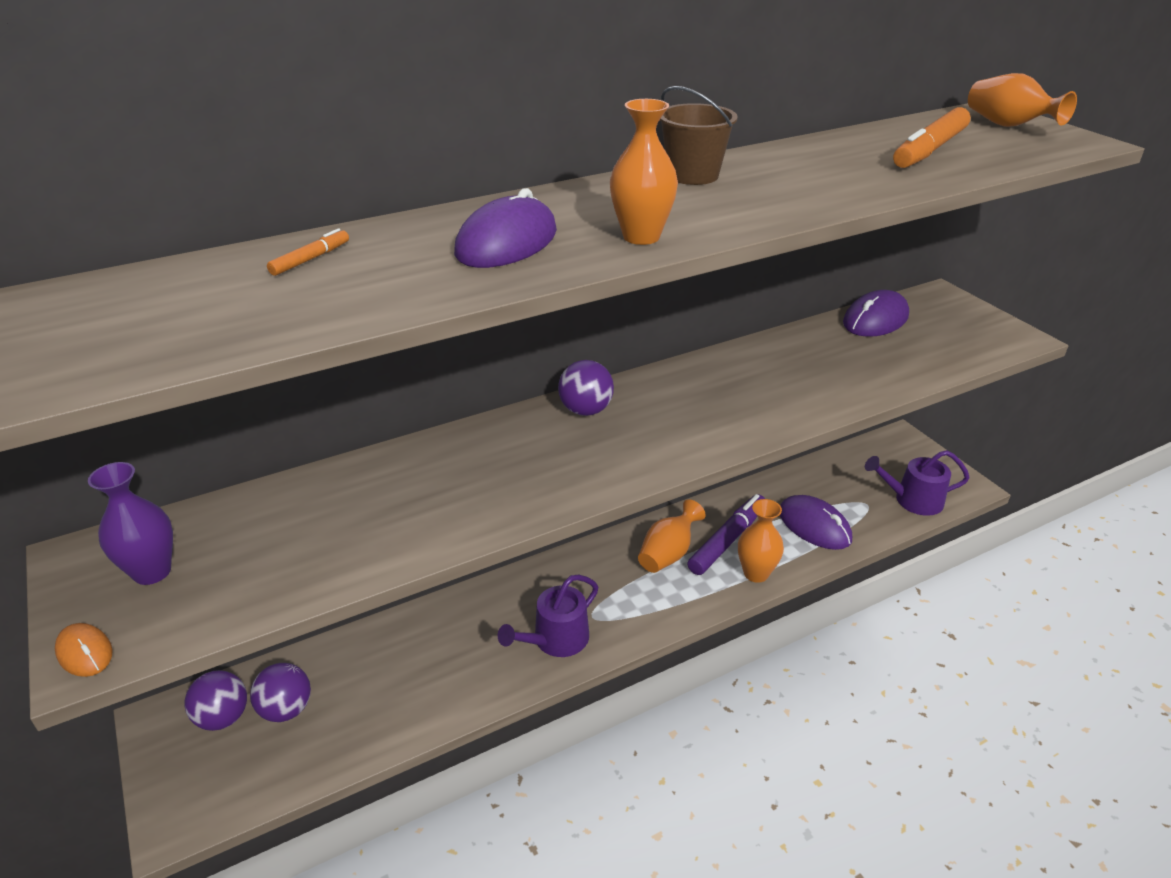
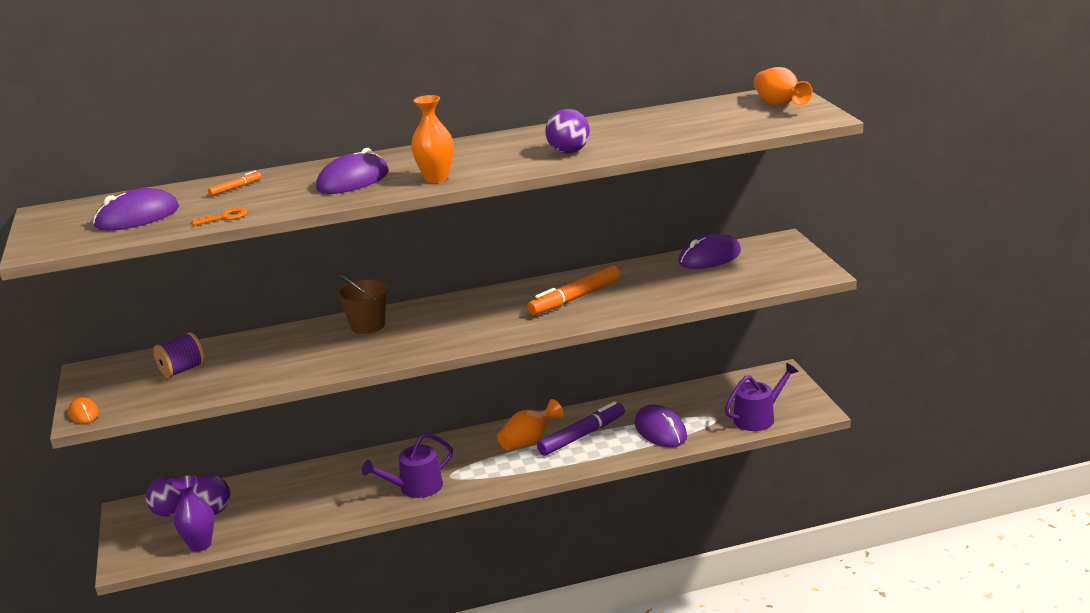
camera: 15 degrees right, 10 degrees down
purple vase [88,462,173,585] -> purple vase moved to [172,475,214,552]
purple ball [558,360,614,416] -> purple ball moved to [545,109,590,154]
brown bucket [660,86,738,185] -> brown bucket moved to [336,274,388,334]
orange vase [738,499,784,583] -> none
purple watering can [865,450,970,516] -> purple watering can turned 135 degrees clockwise [725,363,799,431]
orange marker [893,107,971,168] -> orange marker moved to [527,265,620,315]
none -> purple mouse [93,188,179,231]
none -> purple spool [153,332,205,378]
none -> orange key [192,207,247,226]

